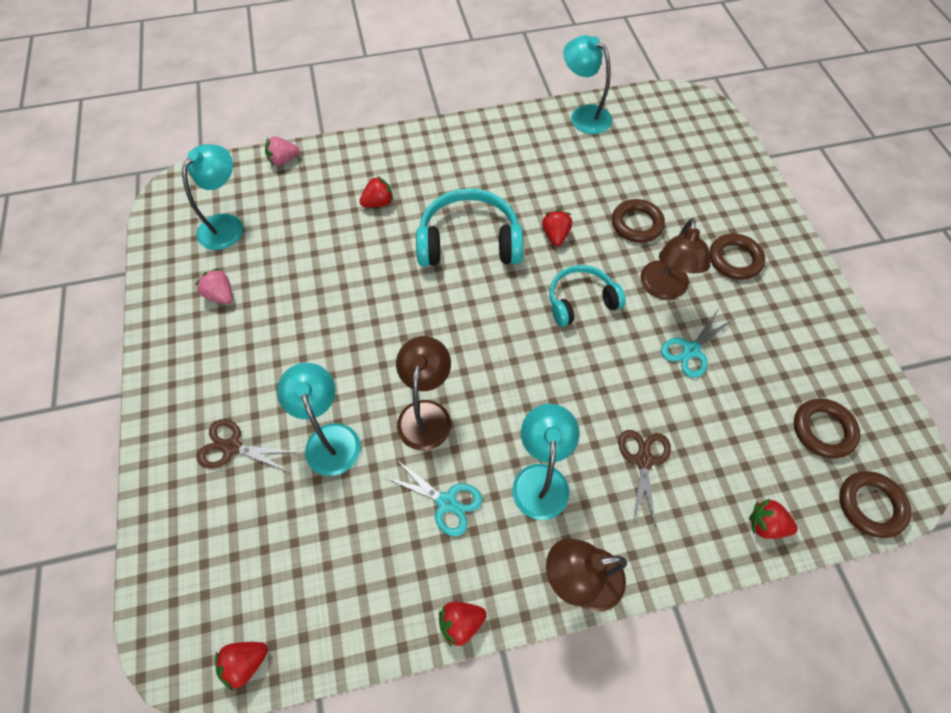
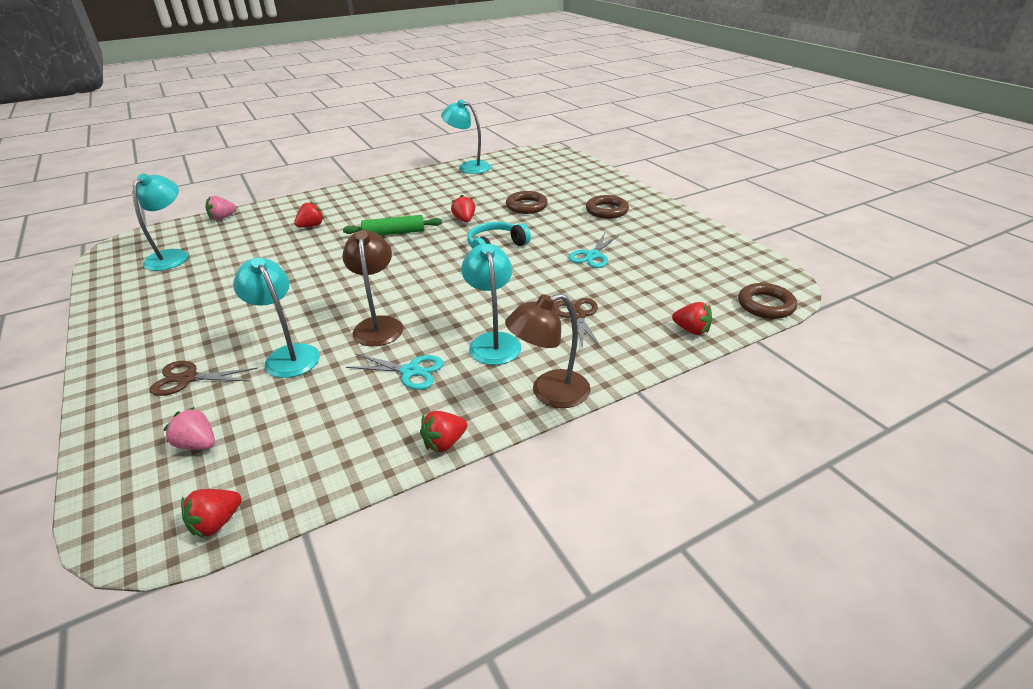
camera: 15 degrees left, 25 degrees down
pink strawberry [195,268,233,304] -> pink strawberry moved to [163,407,215,450]
turquoise headphones [416,188,524,266] -> green rolling pin [343,215,442,235]
brown lamp [640,218,711,300] -> none
red strawberry [749,499,798,539] -> red strawberry turned 150 degrees counterclockwise [672,302,712,335]
brown ring [794,399,860,458] -> none

